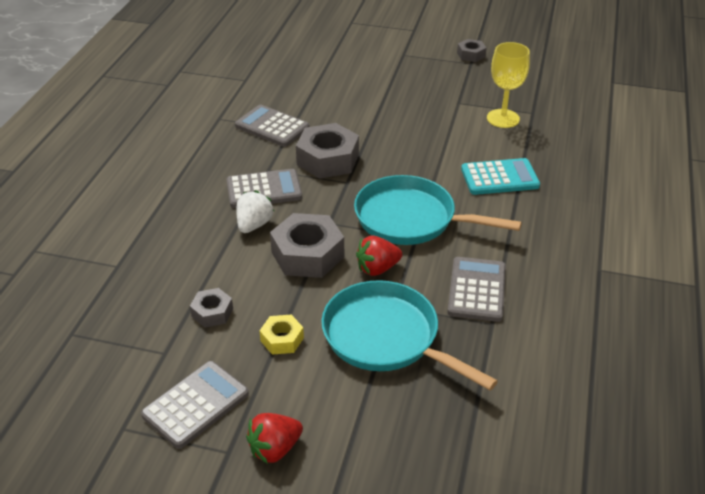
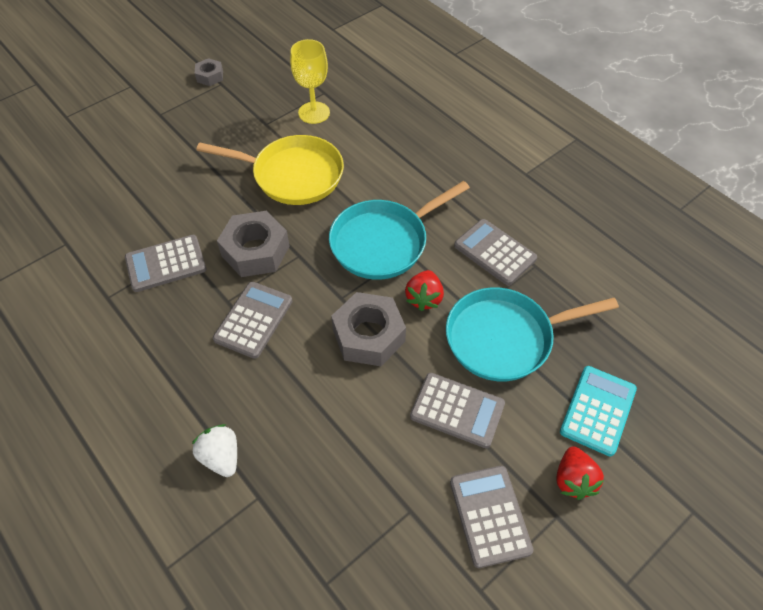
camera: 55 degrees left, 15 degrees up
grey nut [190,288,233,328] -> none
white strawberry [236,190,274,233] -> white strawberry moved to [192,424,237,477]
yellow nut [259,315,304,355] -> grey calculator [410,373,505,448]
turquoise calculator [461,158,540,195] -> turquoise calculator moved to [560,366,637,456]
none -> yellow pan [196,135,344,205]

